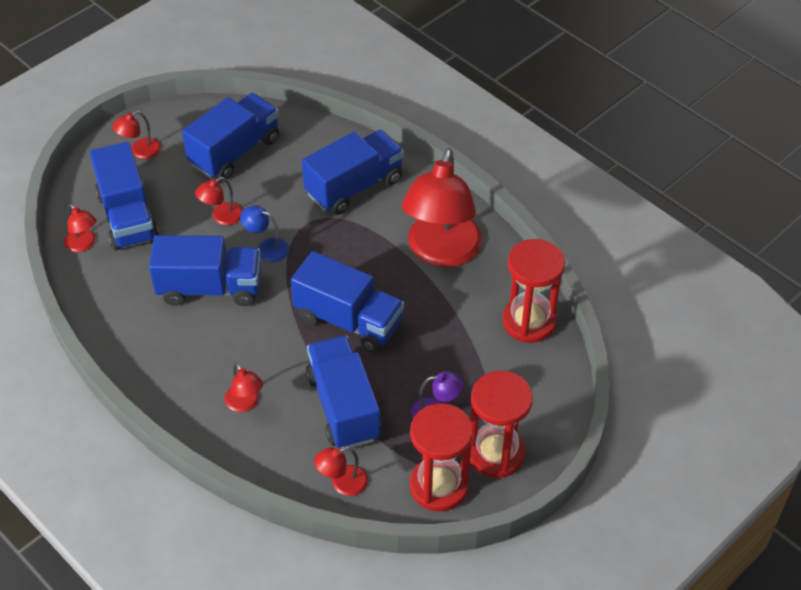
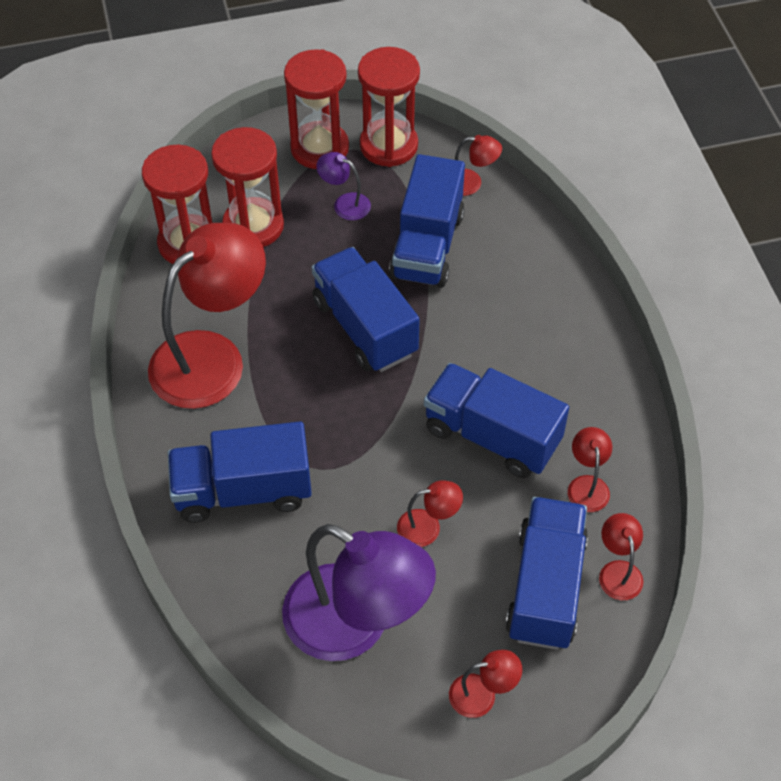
camera: 150 degrees left, 5 degrees up
blue truck [182,93,279,179] -> purple lamp [282,524,436,661]
red lamp [225,363,263,412] -> red lamp moved to [568,427,612,512]
blue lamp [240,205,289,262] -> none
none -> red hourglass [211,127,284,247]

